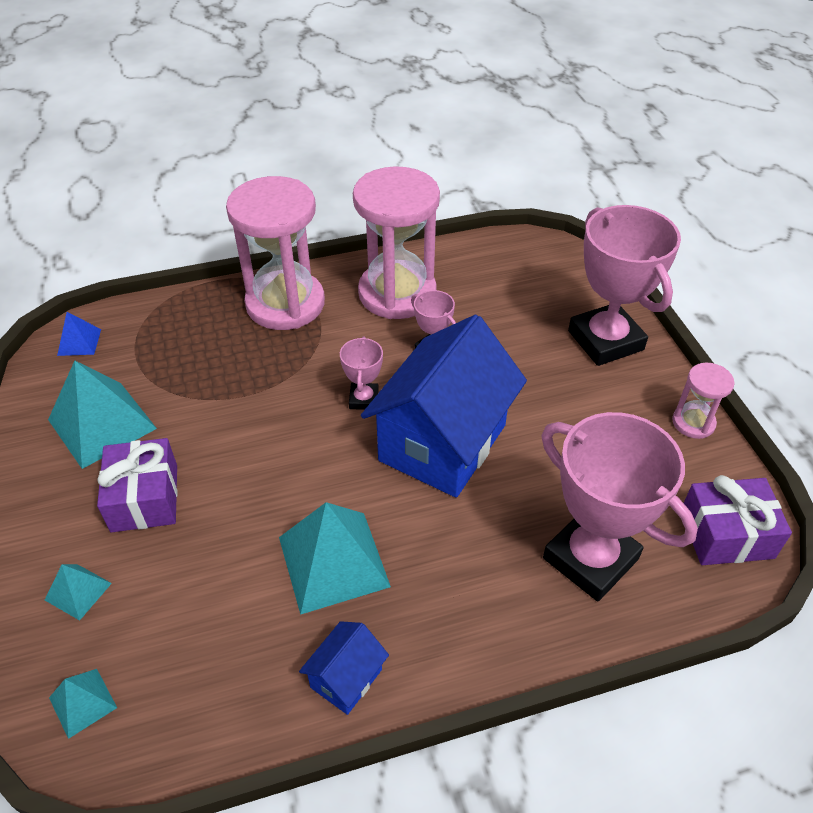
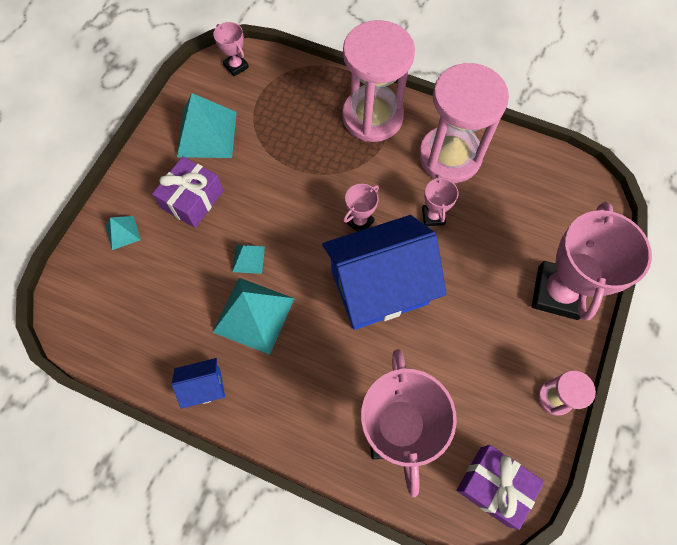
camera: 40 degrees right, 20 degrees up
turquoise pyramid [49,669,117,739] -> turquoise pyramid moved to [232,245,265,274]
blue pyramid [57,312,101,356] -> pink trophy [213,22,249,77]

